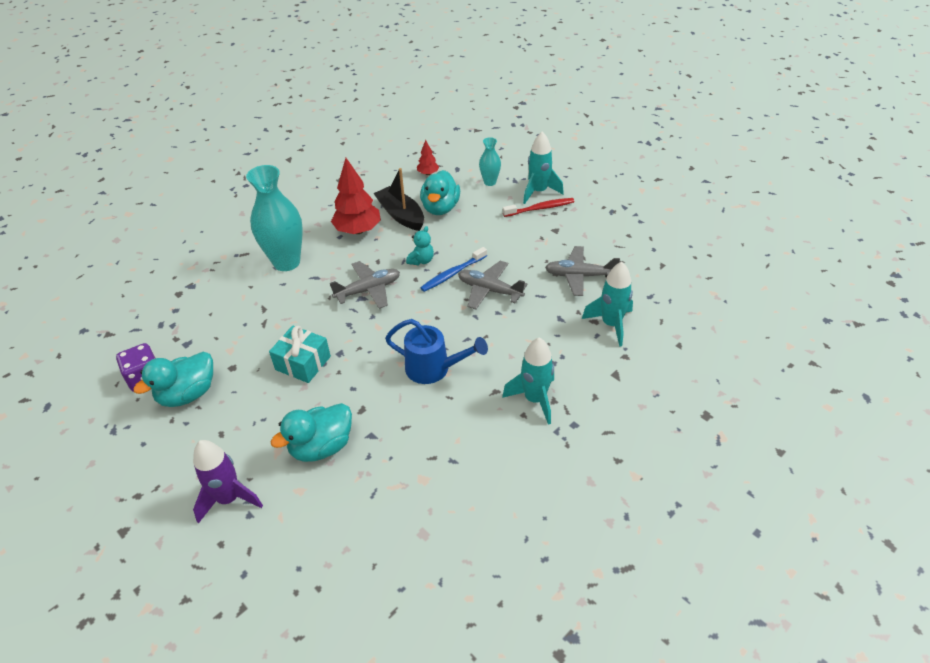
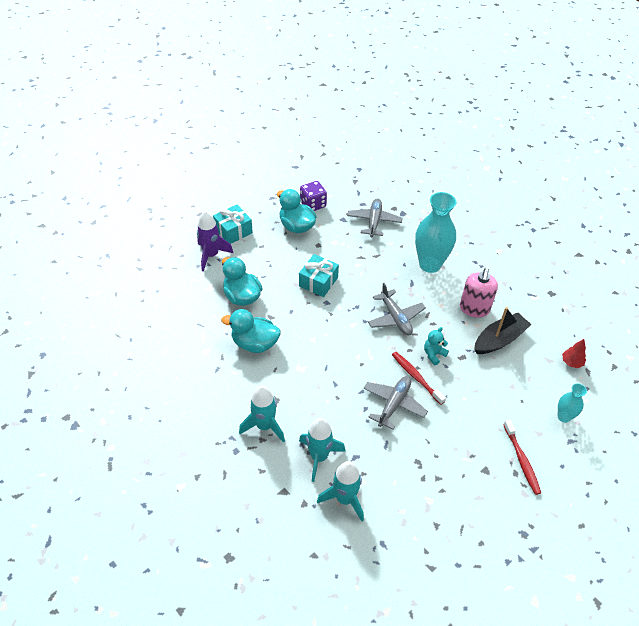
camera: 90 degrees right, 5 degrees up
red tree [331,158,381,234] -> pink soap dispenser [460,268,498,318]
blue watering can [385,319,488,384] -> none
turquoise teddy bear [406,226,434,266] -> turquoise teddy bear turned 105 degrees clockwise [424,327,449,365]
turquoise duck [420,170,460,215] -> turquoise duck moved to [221,309,281,353]
blue toothbrush [420,247,487,292] -> red toothbrush [392,352,446,405]
turquoise rocket [523,132,564,204] -> turquoise rocket moved to [299,418,345,482]
grey plane [545,246,620,296] -> grey plane moved to [347,199,402,238]
none -> turquoise gift [213,205,253,244]

